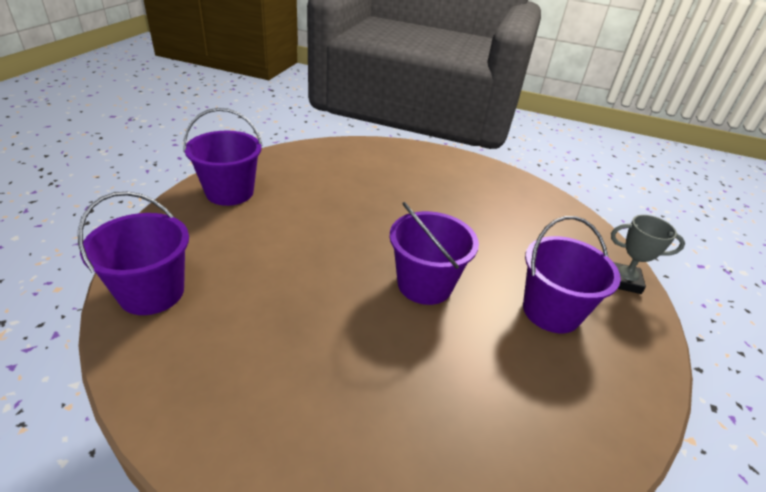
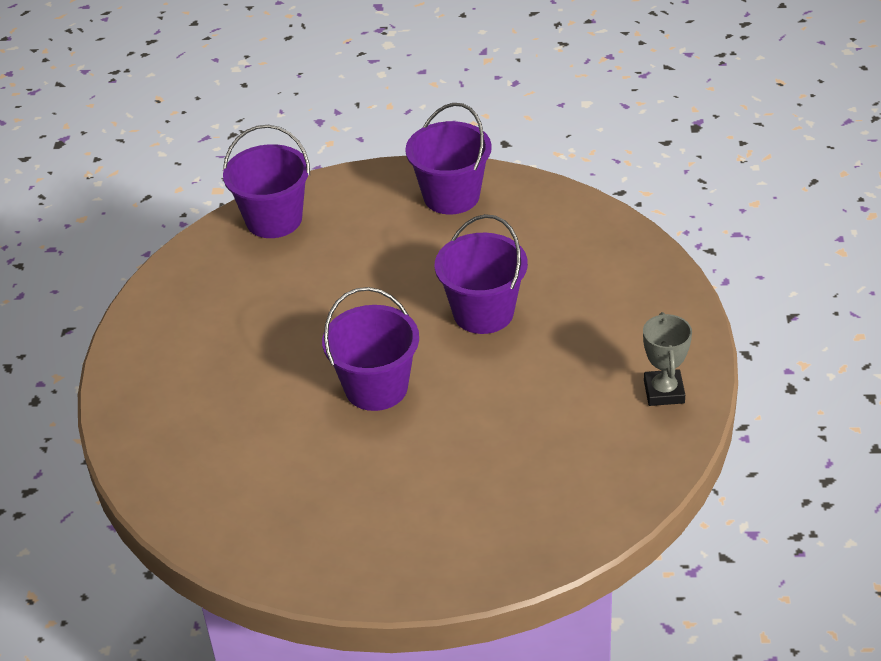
camera: 80 degrees right, 5 degrees up
purple bucket [523,216,621,333] -> purple bucket moved to [435,214,528,334]
grey trophy [611,215,685,294] -> grey trophy moved to [643,312,692,406]

